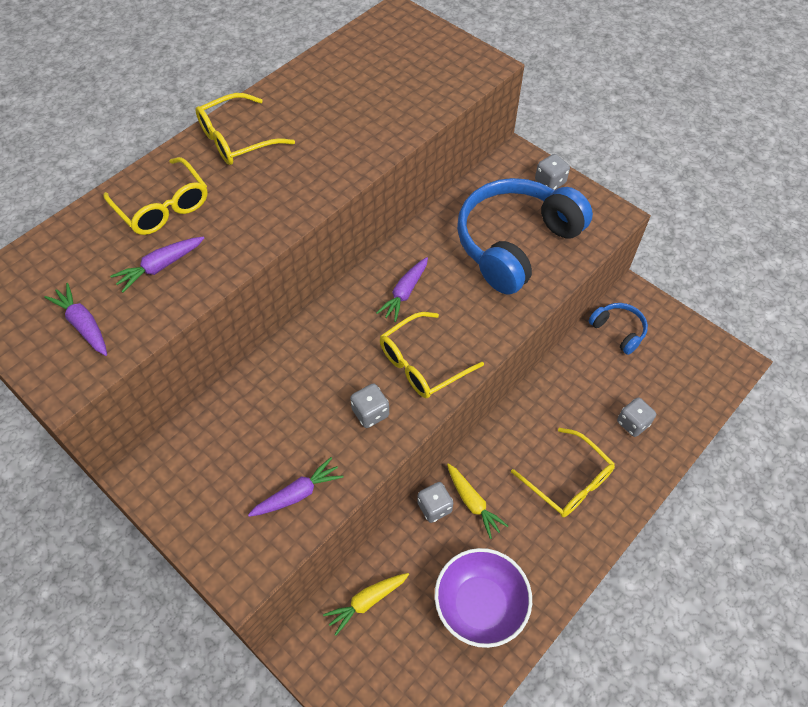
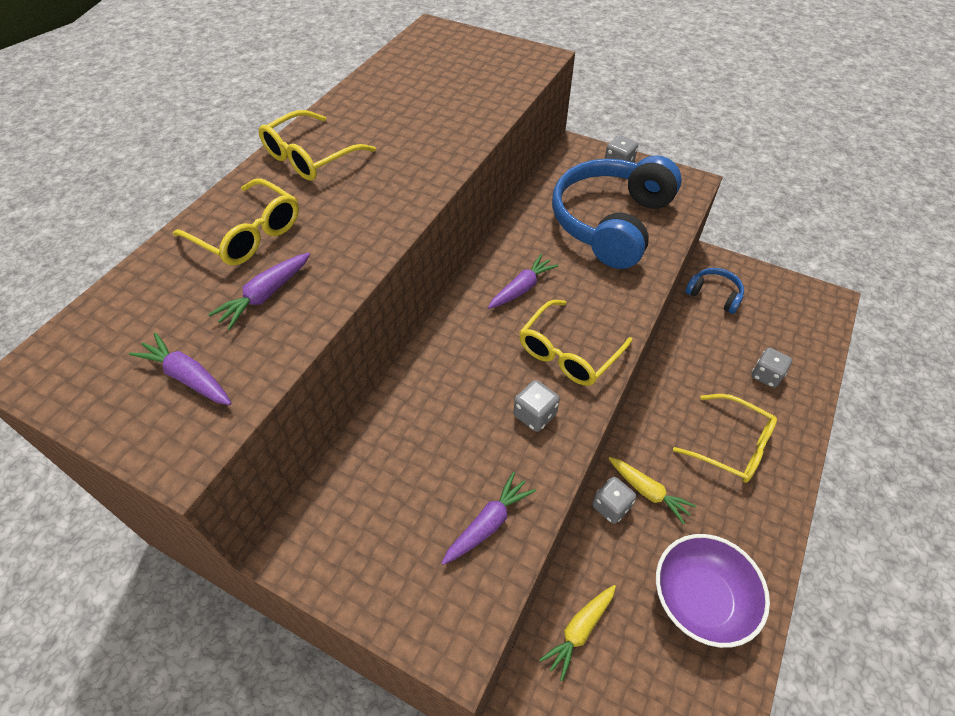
camera: 15 degrees left, 5 degrees down
purple carrot [376,257,428,322] -> purple carrot turned 150 degrees counterclockwise [488,254,559,309]

